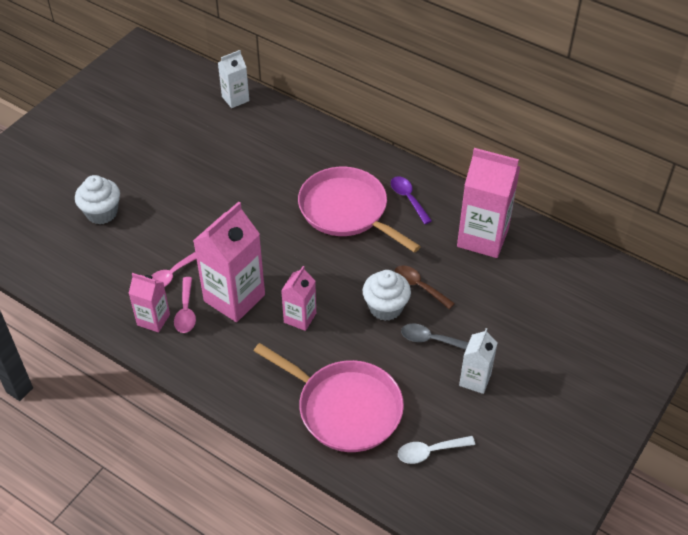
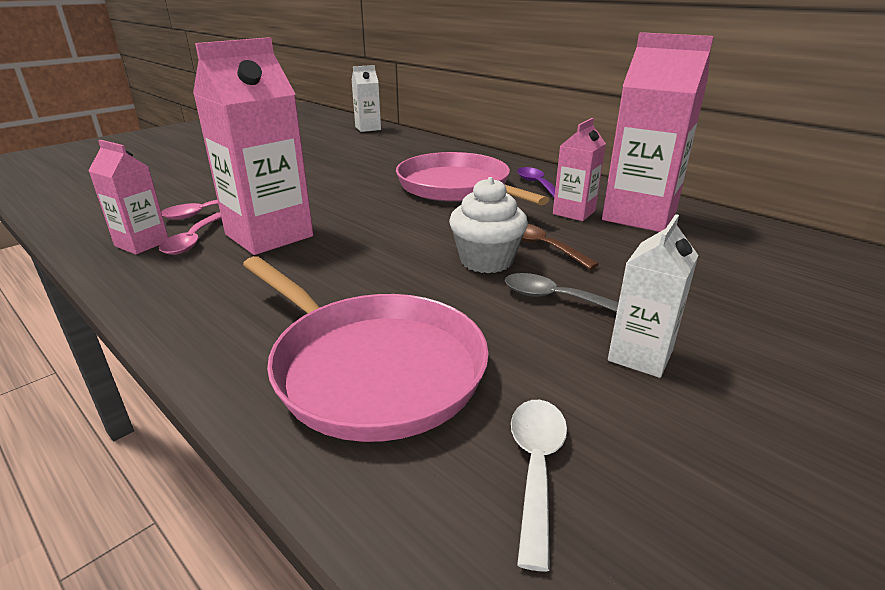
camera: 10 degrees right, 20 degrees down
white cupcake [75,175,120,224] -> none
pink carton [281,266,316,331] -> pink carton moved to [553,118,606,221]
white spoon [398,436,475,464] -> white spoon turned 105 degrees clockwise [511,400,567,572]

